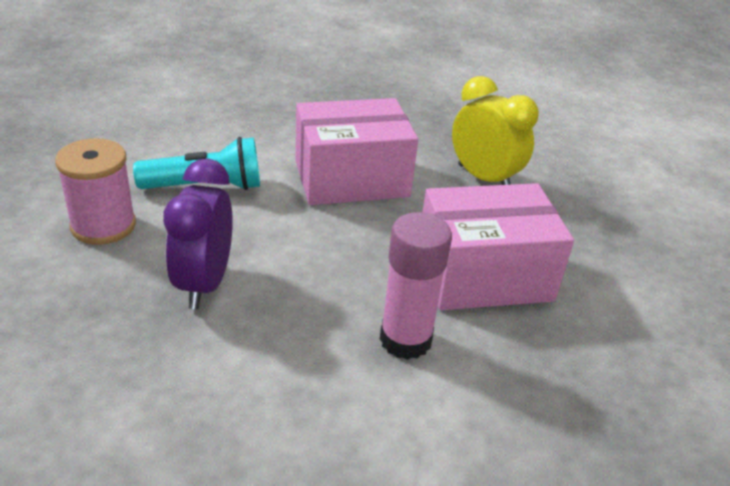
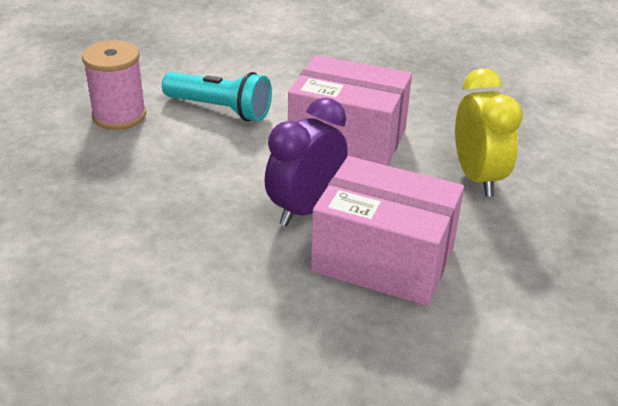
camera: 35 degrees right, 0 degrees up
purple clock [163,158,233,309] -> purple clock moved to [265,98,347,226]
pink glue stick [380,212,452,360] -> none

